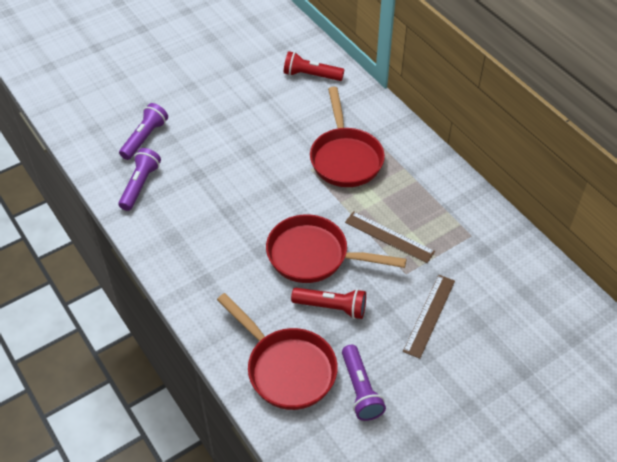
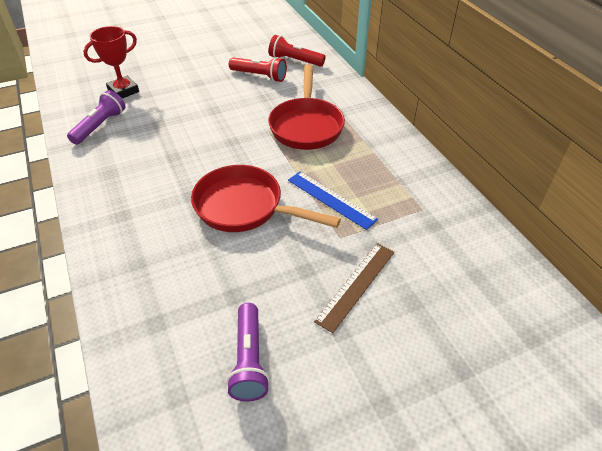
camera: 10 degrees right, 5 degrees down
purple flashlight [119,103,168,160] -> red trophy [83,26,139,98]
red pan [217,293,338,410] -> none
red flashlight [291,288,366,319] -> red flashlight moved to [229,57,287,82]
brown ruler [345,211,435,263] -> blue ruler [288,172,378,230]

